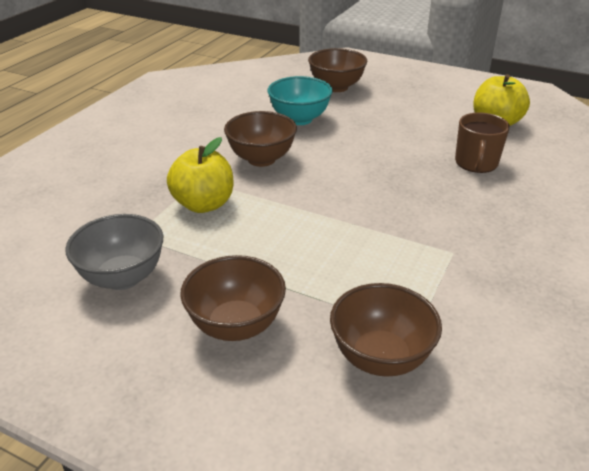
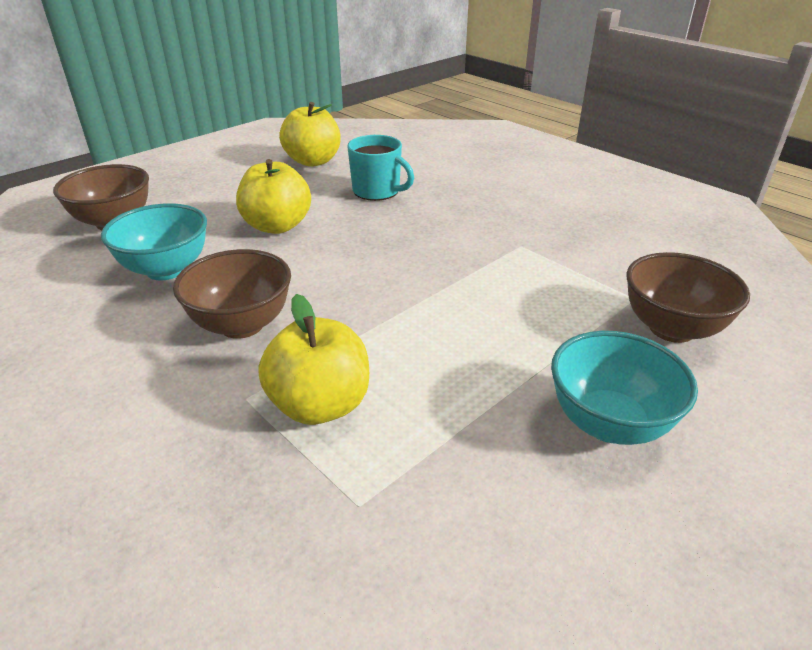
camera: 70 degrees left, 0 degrees up
grey bowl [65,214,163,290] -> none
brown bowl [180,255,286,341] -> turquoise bowl [551,331,698,445]
brown mug [455,112,510,173] -> turquoise mug [347,135,414,201]
none -> yellow apple [236,159,311,234]

